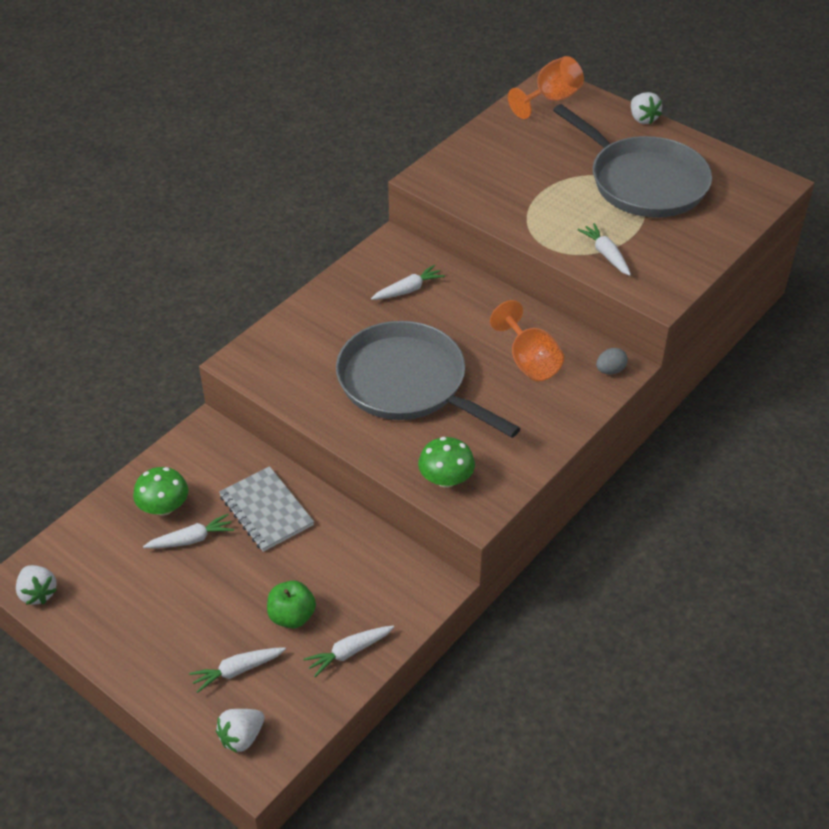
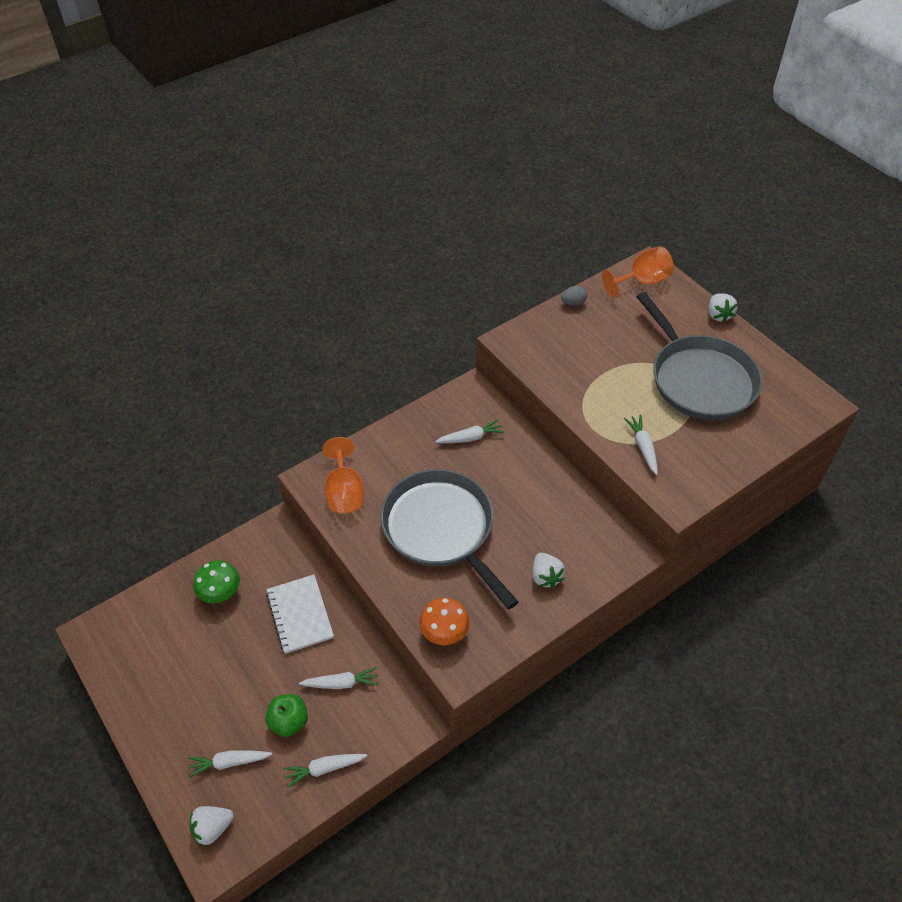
camera: 15 degrees right, 5 degrees up
white strawberry [16,565,57,605] -> white strawberry moved to [532,553,565,588]
white carrot [143,514,234,549] -> white carrot moved to [299,667,379,689]
grey notebook [219,466,314,552] -> white notebook [266,574,334,654]
green mushroom [418,437,475,488] -> orange mushroom [419,598,470,645]
orange goblet [490,300,564,381] -> orange goblet moved to [323,437,364,514]
grey egg [596,348,628,374] -> grey egg moved to [561,286,587,306]

